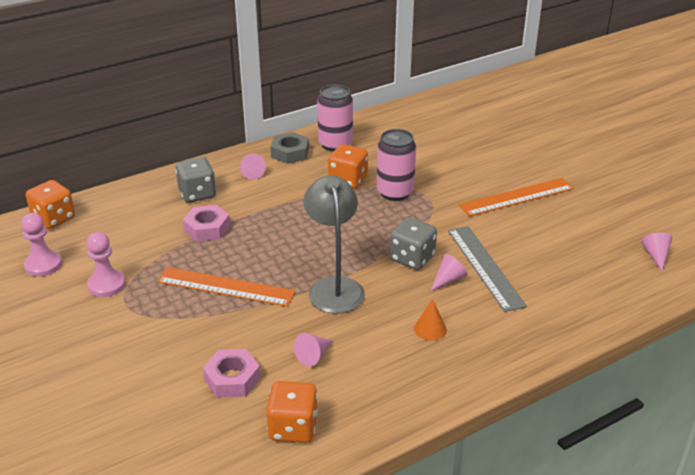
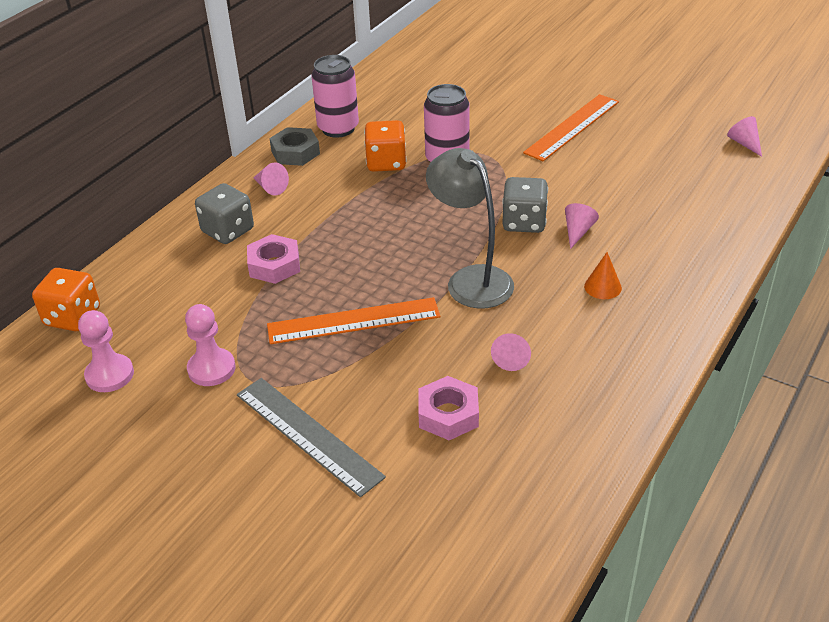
camera: 25 degrees left, 5 degrees up
orange dice [266,381,318,443] -> none
grey ruler [448,226,527,312] -> grey ruler moved to [237,378,386,497]

